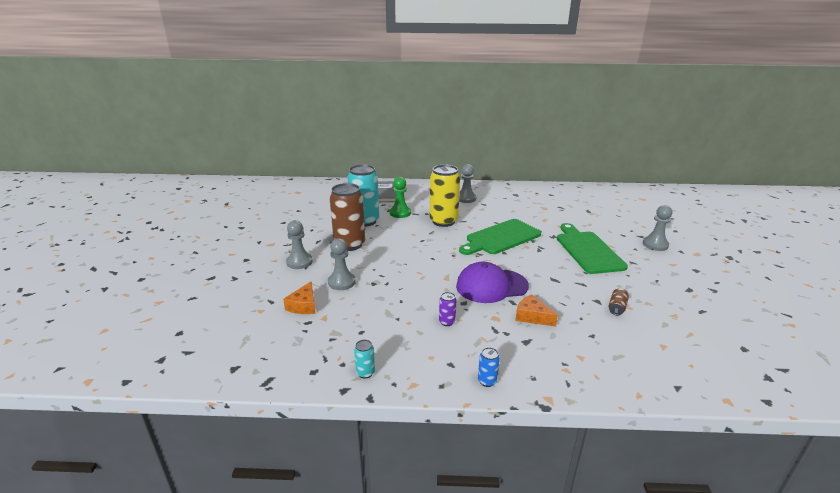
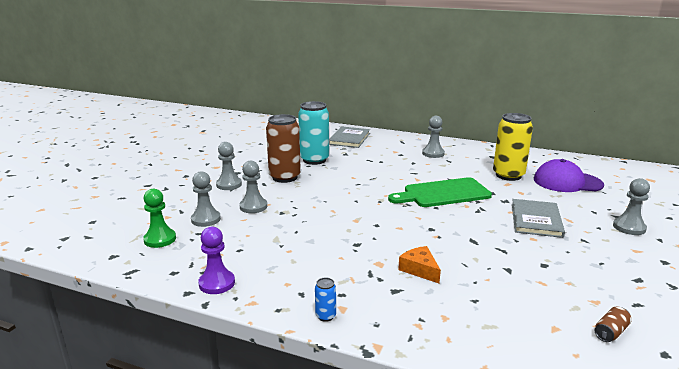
camera: 20 degrees right, 5 degrees down
orange cheese [283,282,316,314] -> grey pawn [191,171,221,227]
turquoise can [354,339,375,379] -> purple pawn [198,227,235,294]
green pawn [390,177,411,218] -> green pawn moved to [143,189,176,248]
yellow can [430,165,460,227] -> yellow can moved to [493,113,533,181]
purple can [439,292,457,326] -> none
purple cap [456,262,529,303] -> purple cap moved to [534,159,604,192]
green cutting board [557,223,628,274] -> grey book [512,199,565,238]
brown can [609,288,629,316] -> brown can moved to [595,306,632,342]

